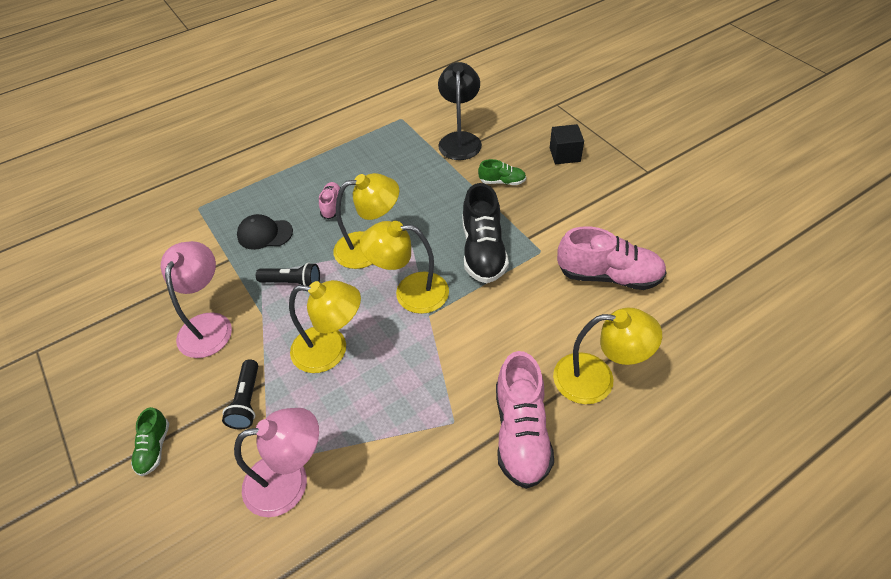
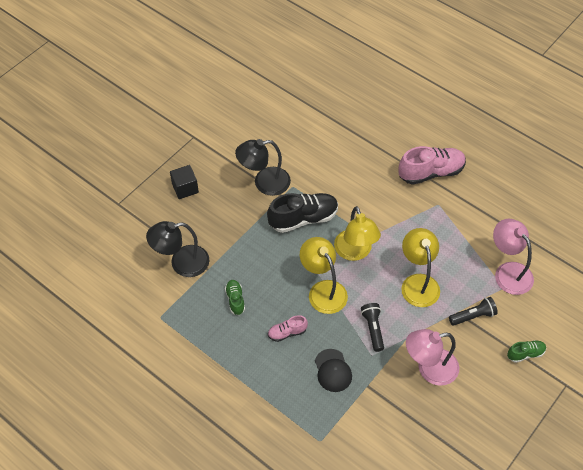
camera: 110 degrees left, 5 degrees up
green shoe [478,159,526,185] -> green shoe moved to [225,280,245,315]
yellow lamp [553,308,662,404] -> none
pink shoe [557,226,667,290] -> none
none -> black lamp [235,139,291,196]

